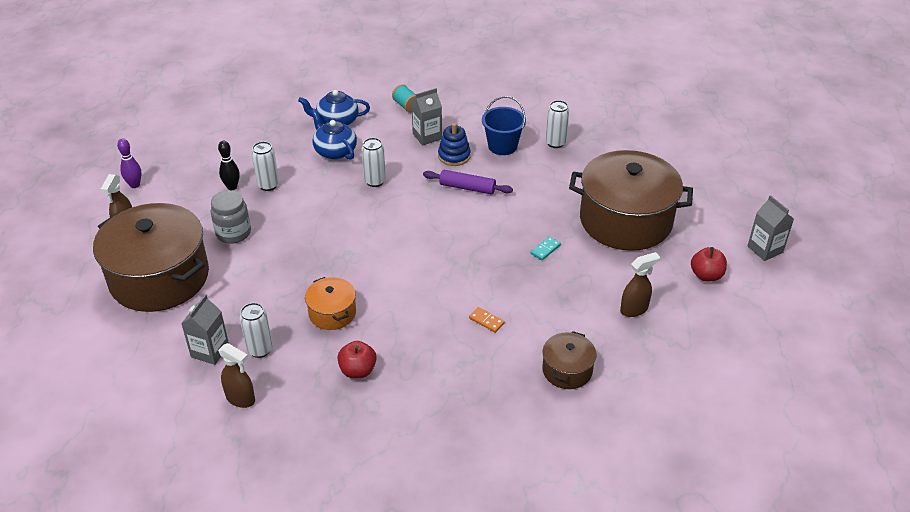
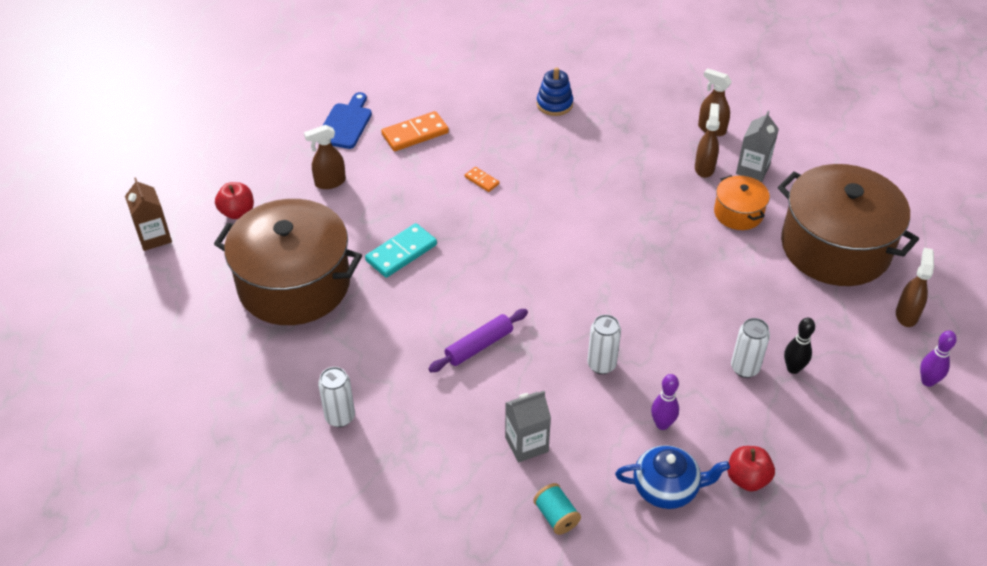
camera: 175 degrees left, 5 degrees up
grey jar [211,190,251,244] -> none
white can [240,303,273,358] -> brown spray bottle [695,103,720,178]
orange pot [305,277,356,330] -> orange pot moved to [714,175,770,230]
blue teapot [311,109,357,160] -> purple bowling pin [651,374,679,430]
red apple [337,341,377,378] -> red apple moved to [727,446,775,491]
purple rolling pin [423,170,513,194] -> purple rolling pin turned 60 degrees counterclockwise [428,309,528,372]
blue stacking toy [438,123,471,166] -> blue stacking toy moved to [536,67,573,116]
blue bucket [482,96,526,155] -> none
turquoise domino [531,236,561,260] -> turquoise domino [365,223,437,278], size x1.91
brown pot [542,331,596,389] -> orange domino [381,111,449,151]
grey carton [748,195,794,261] -> brown carton [125,177,172,251]
none -> blue cutting board [323,92,372,149]

